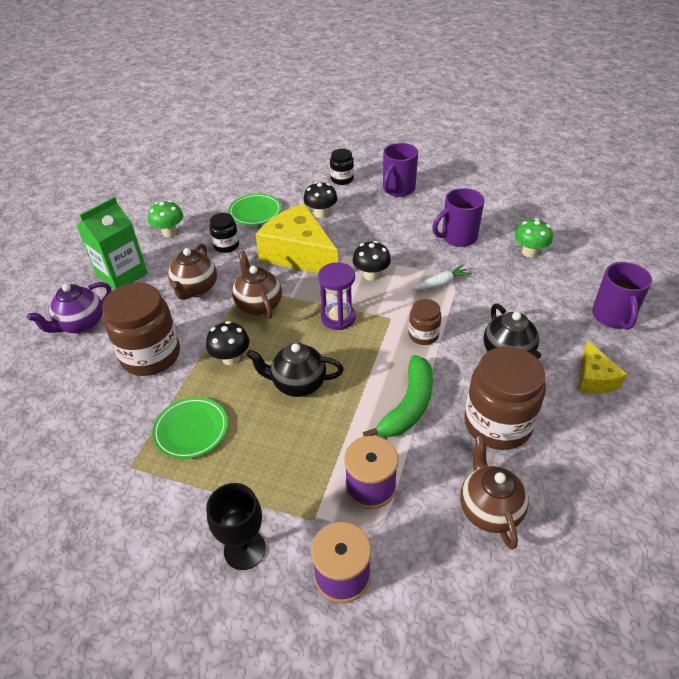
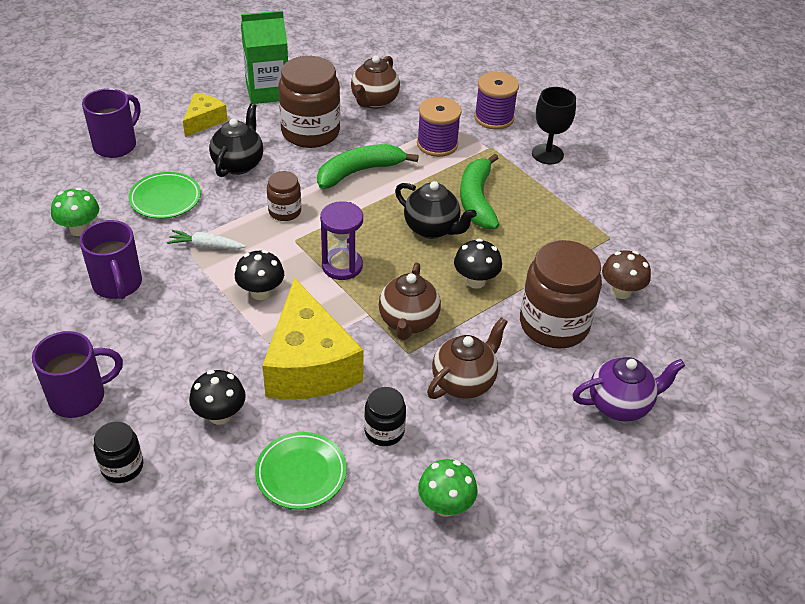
camera: 150 degrees left, 0 degrees up
green carton [77,197,148,290] -> green carton moved to [241,10,288,104]
green plate [152,397,228,459] -> green plate moved to [129,172,201,219]
purple mug [432,188,484,247] -> purple mug turned 60 degrees clockwise [79,220,142,299]
none -> green banana [460,154,499,229]
none -> brown mushroom [602,250,651,299]

